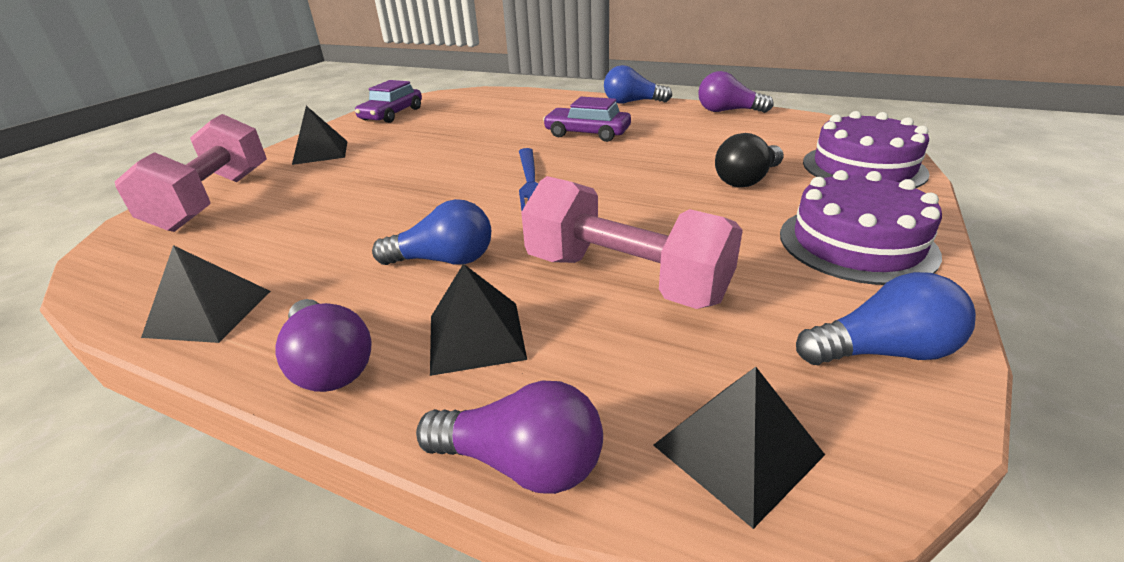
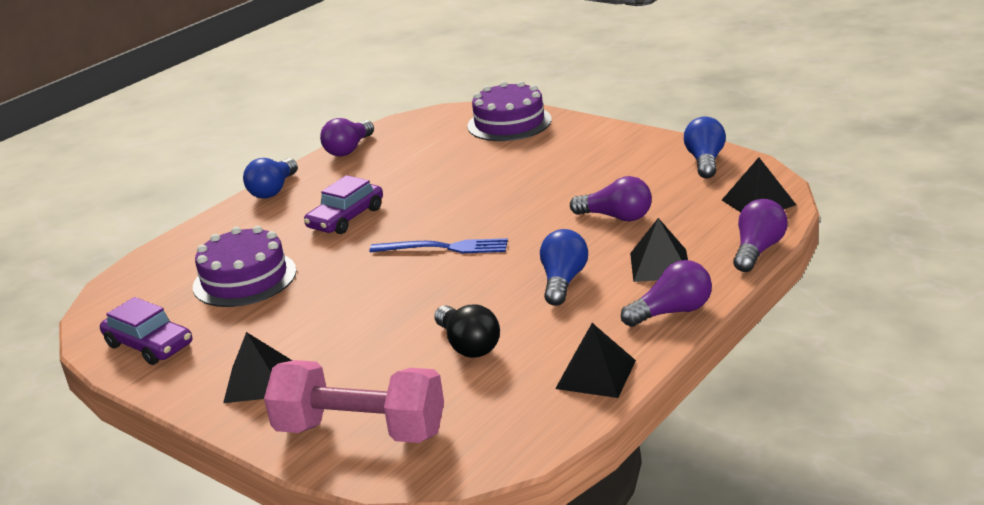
camera: 75 degrees left, 5 degrees down
pink dumbbell [521,176,743,309] -> purple light bulb [570,176,652,222]
black light bulb [715,133,784,188] -> black light bulb moved to [434,305,500,358]
purple cake [780,170,942,285] -> purple cake moved to [193,226,297,307]

